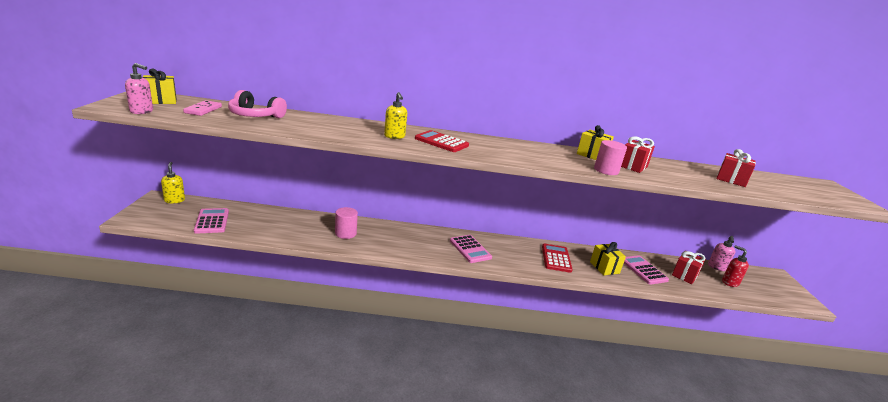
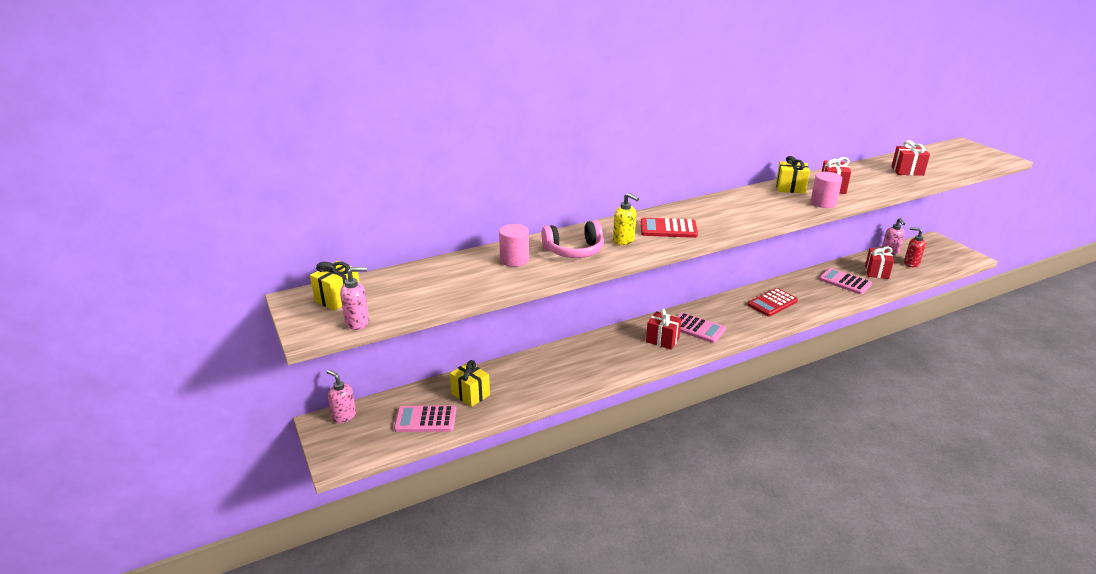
camera: 25 degrees left, 5 degrees up
yellow soap dispenser [161,162,185,203] -> pink soap dispenser [327,370,356,423]
pink domino [183,100,222,116] -> none
pink calculator [194,208,229,234] -> pink calculator turned 45 degrees counterclockwise [394,405,456,432]
pink headphones [228,90,287,118] -> pink headphones moved to [541,221,604,258]
pink cylinder [335,207,358,239] -> pink cylinder moved to [499,224,529,267]
red calculator [542,244,573,273] -> red calculator turned 105 degrees counterclockwise [747,288,798,316]
yellow gift [590,242,626,275] -> yellow gift moved to [450,360,490,407]
none -> red gift [646,309,682,350]

